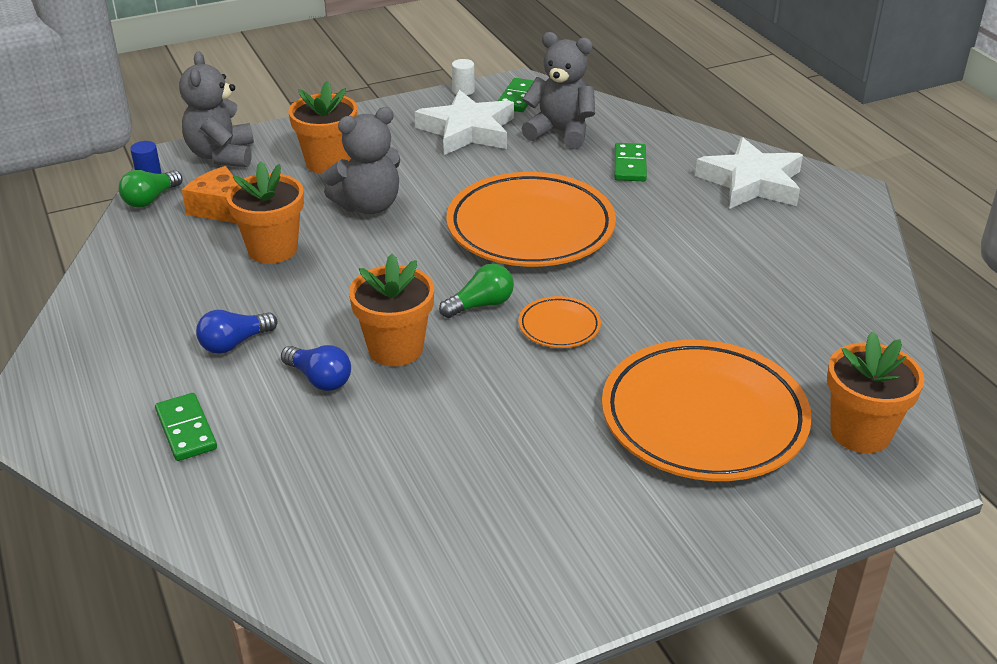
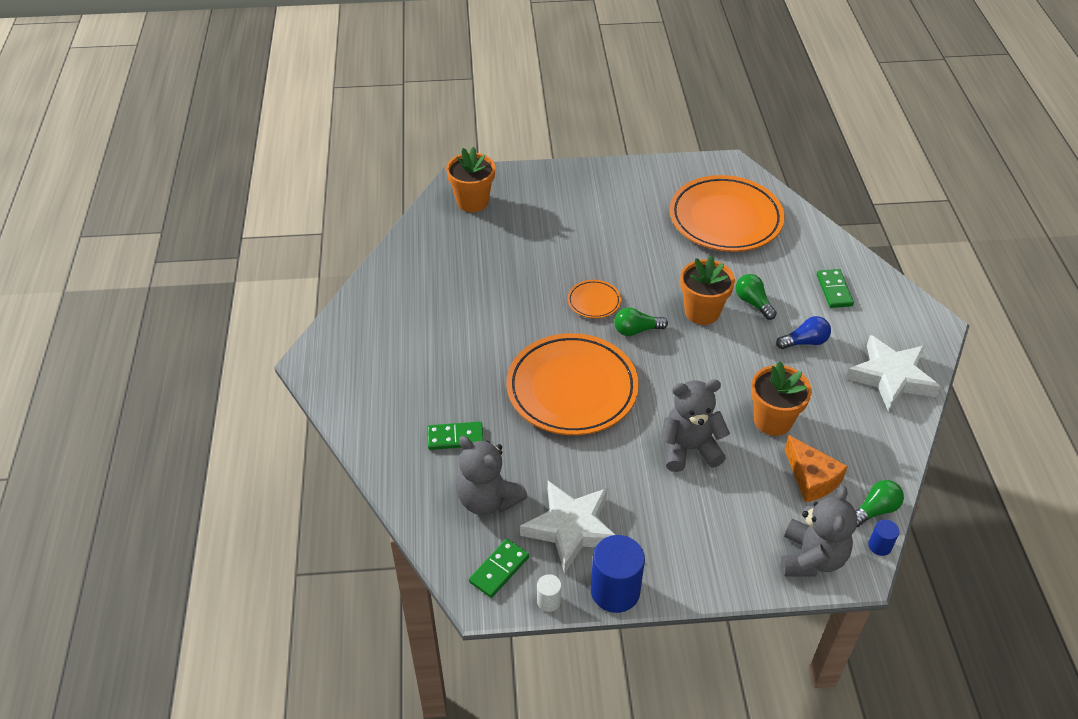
camera: 160 degrees left, 10 degrees up
blue light bulb [281,345,351,391] -> green light bulb [736,274,777,320]
orange flower pot [288,81,357,174] -> none
orange plate [602,340,812,481] -> orange plate moved to [670,175,785,252]
green domino [614,143,647,181] -> green domino turned 60 degrees clockwise [427,421,484,450]
white star [695,137,803,209] -> white star moved to [846,335,940,412]
none -> blue cylinder [591,535,645,613]

